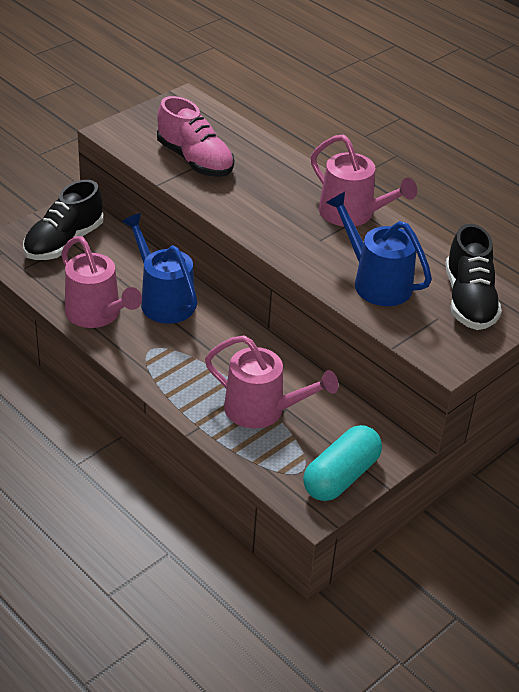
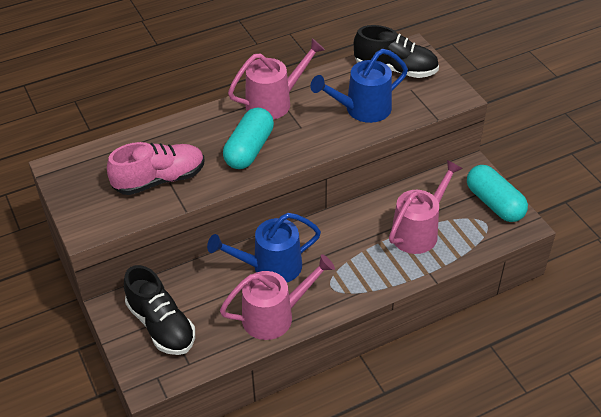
camera: 70 degrees left, 5 degrees up
none -> turquoise capsule [223,107,274,169]

